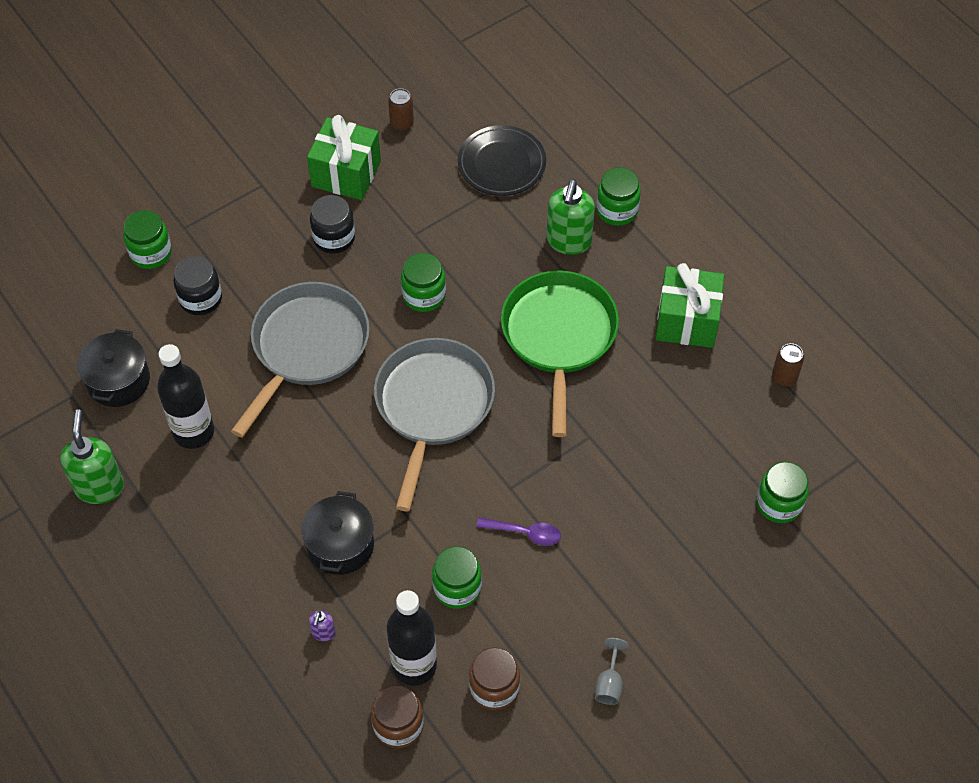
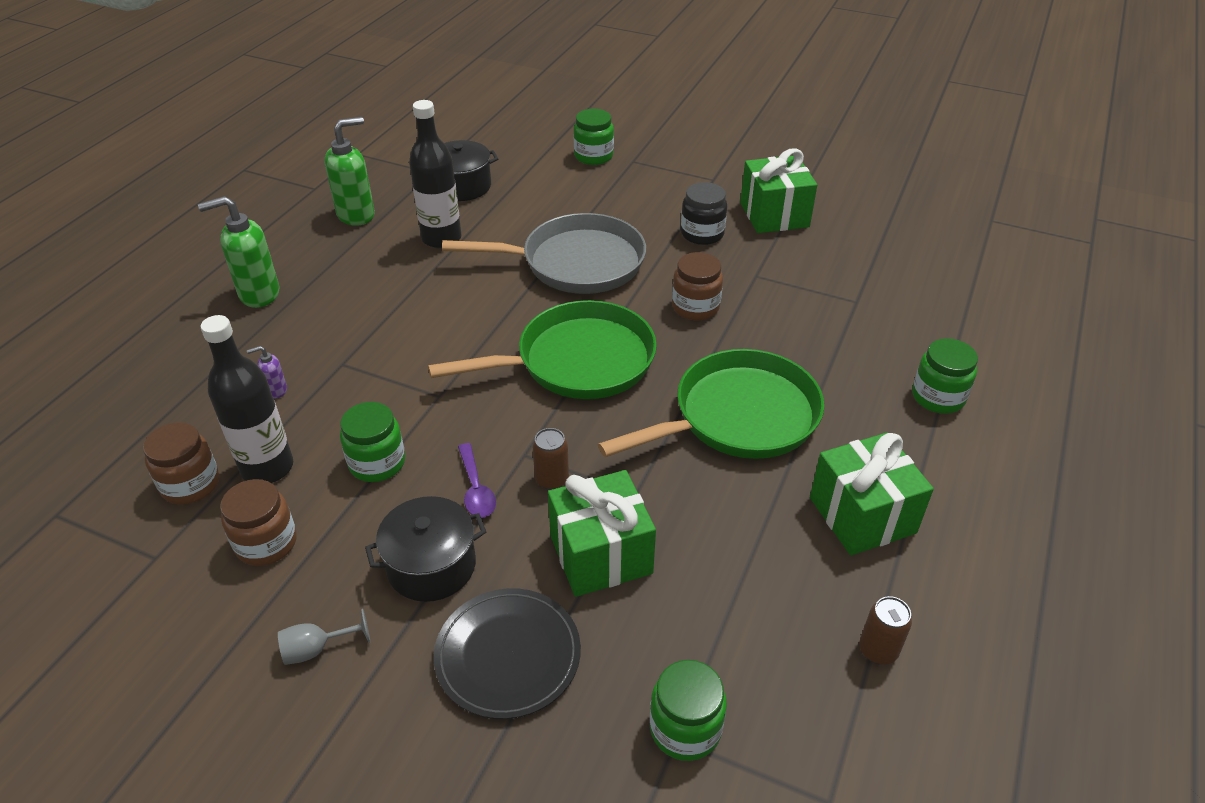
camera: 60 degrees right, 15 degrees down
black jar [174,256,222,315] -> none
black pot [301,491,374,575] -> black pot moved to [365,496,486,602]
grey pan [374,338,495,511] -> green pan [428,300,657,399]
brown can [388,88,414,132] -> brown can moved to [532,428,569,490]
green jar [401,253,446,312] -> brown jar [672,252,723,320]
black plate [458,125,546,196] -> black plate moved to [434,588,581,719]
green soap dispenser [547,179,595,255] -> green soap dispenser moved to [198,196,280,308]
none -> green gift [548,470,656,597]

